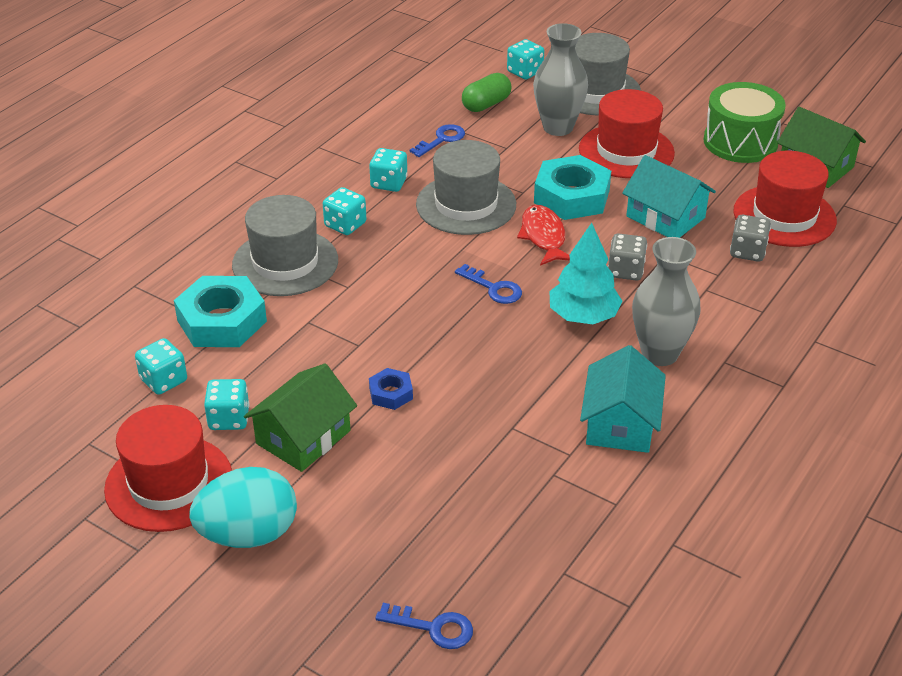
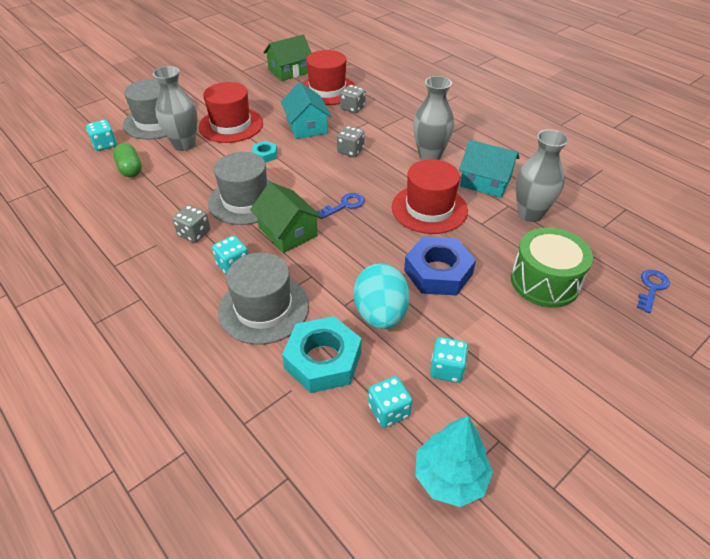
camera: 75 degrees left, 5 degrees up
red hat [104,405,232,532] -> red hat moved to [392,159,468,234]
turquoise egg [190,467,297,548] -> turquoise egg moved to [354,263,410,329]
green house [244,363,357,472] -> green house moved to [250,182,322,253]
turquoise dice [369,148,408,192] -> grey dice [172,205,210,243]
blue nut [369,368,413,410] -> blue nut [404,237,476,296], size x2.03
blue key [410,124,465,157] -> none
red fish [517,205,570,266] -> none
turquoise nut [534,155,611,220] -> turquoise nut [252,141,277,163], size x0.49
turquoise tree [549,223,622,324] -> turquoise tree moved to [415,416,493,507]
turquoise house [622,155,716,238] -> turquoise house turned 75 degrees counterclockwise [281,82,332,139]
green drum [703,82,786,163] -> green drum moved to [511,227,593,308]
none -> grey vase [516,129,569,222]

